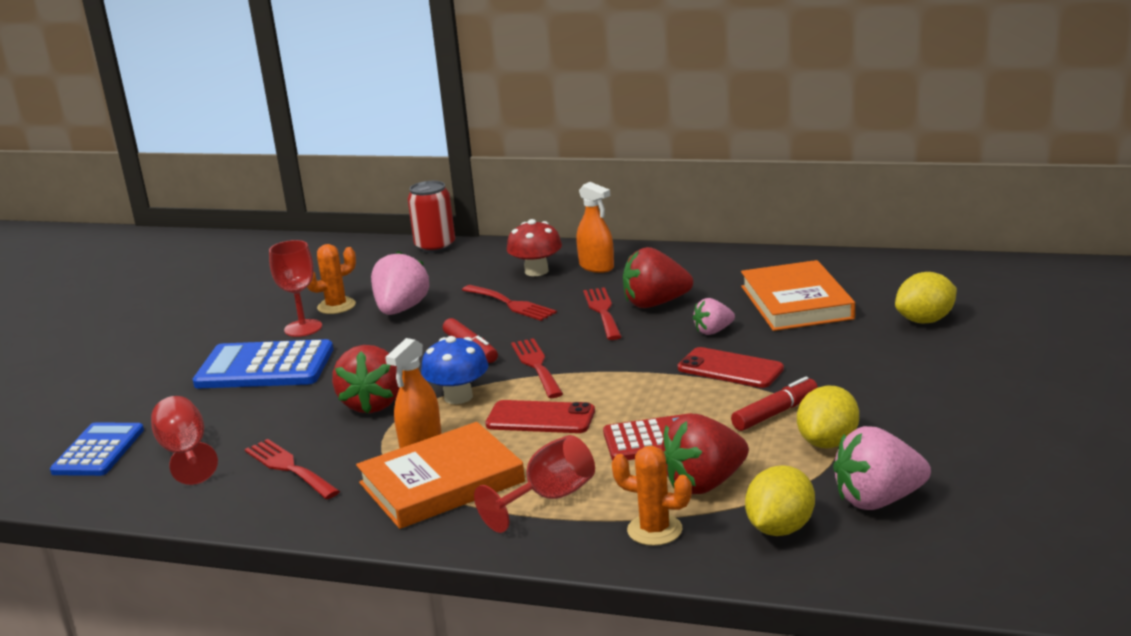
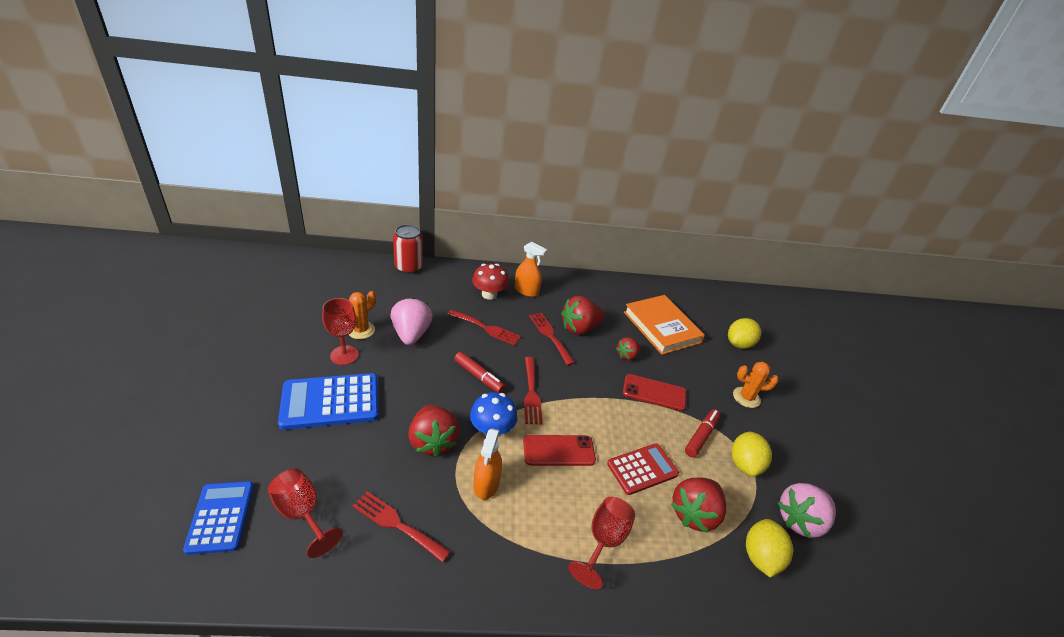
camera: 25 degrees left, 15 degrees up
orange book [356,422,525,529] -> none
red fork [511,338,563,398] -> red fork turned 150 degrees counterclockwise [524,357,543,424]
orange cactus [612,446,692,546] -> orange cactus moved to [733,362,779,408]
pink strawberry [693,298,735,335] -> red strawberry [616,337,640,360]

